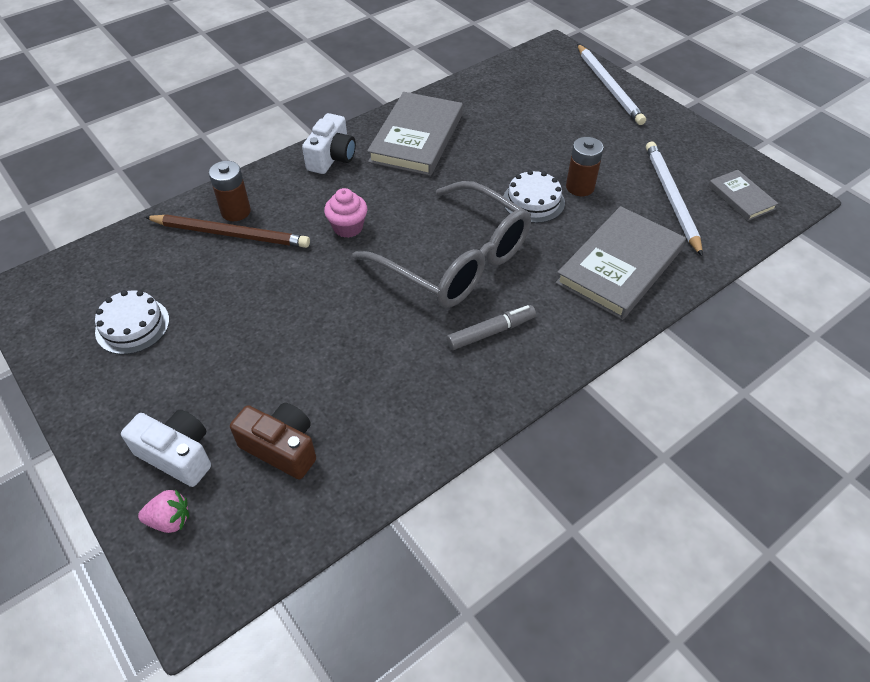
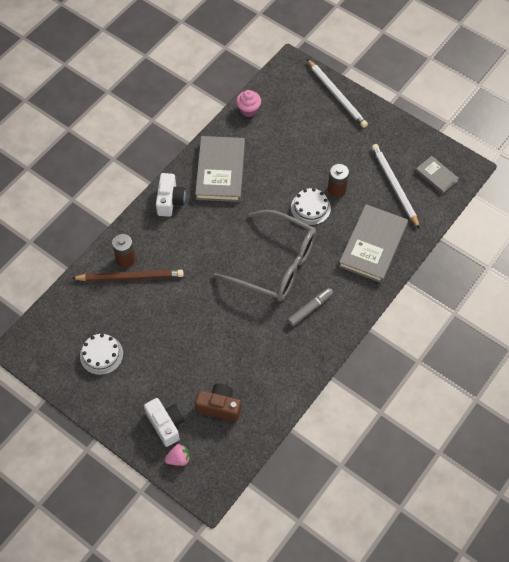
camera: 15 degrees left, 10 degrees up
white camera [121,410,211,487] -> white camera turned 45 degrees clockwise [144,398,184,447]
pink cupcake [324,188,367,238] -> pink cupcake moved to [236,90,261,117]

